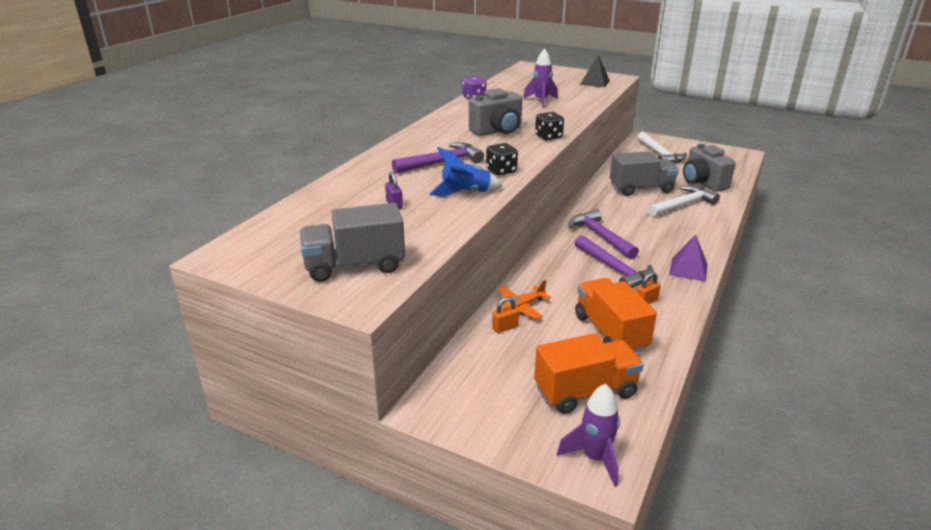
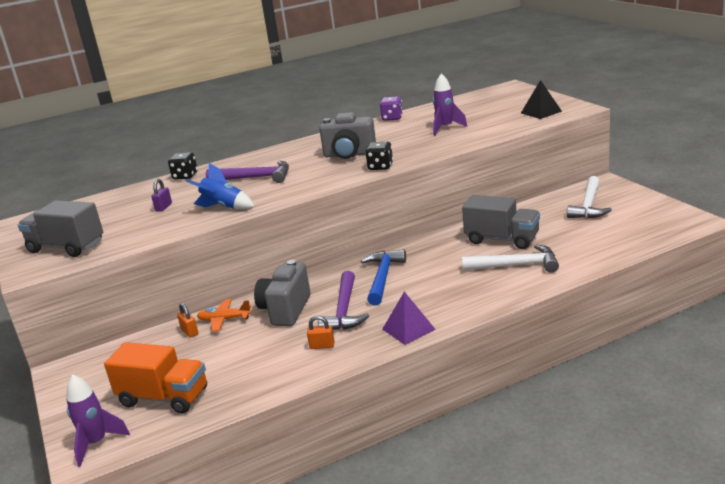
camera: 40 degrees right, 5 degrees down
black dice [486,143,518,176] -> black dice moved to [168,152,198,180]
orange padlock [492,297,519,333] -> orange padlock turned 45 degrees clockwise [177,303,198,338]
purple hammer [568,209,639,259] -> blue hammer [361,249,406,305]
orange truck [575,278,657,352] -> none
grey camera [683,144,736,192] -> grey camera moved to [254,260,310,326]

